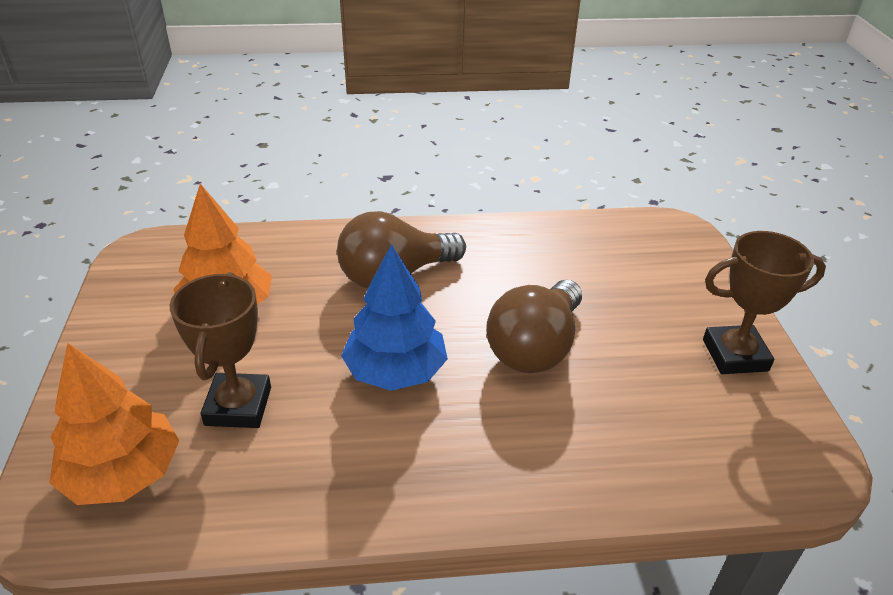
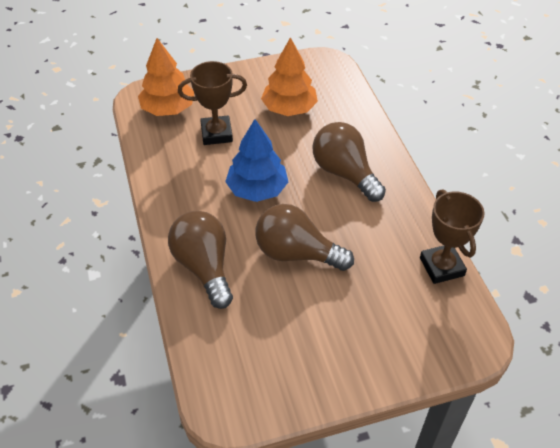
camera: 80 degrees right, 10 degrees up
brown trophy [703,231,826,374] -> brown trophy moved to [420,189,485,284]
none -> brown light bulb [168,211,233,309]

